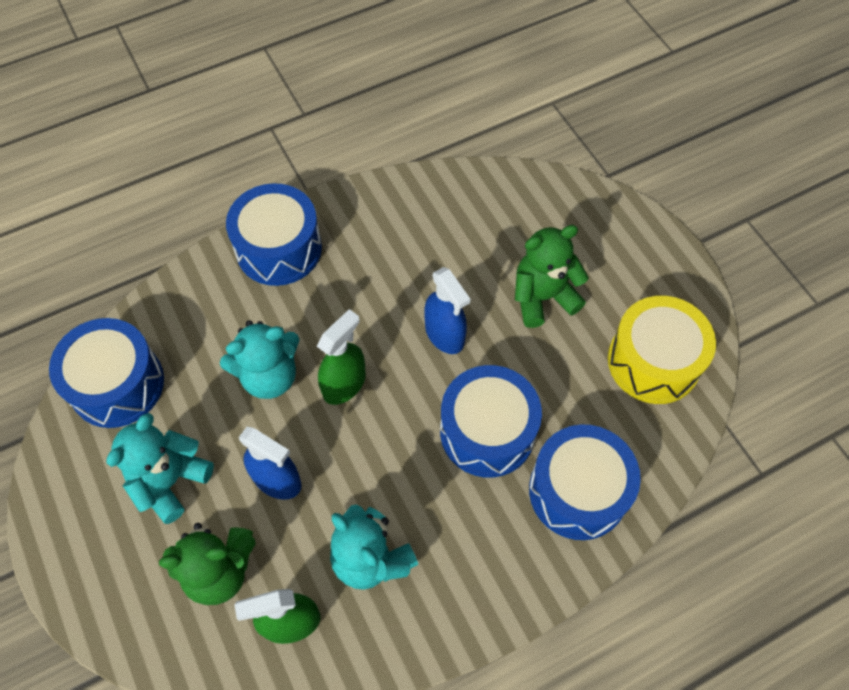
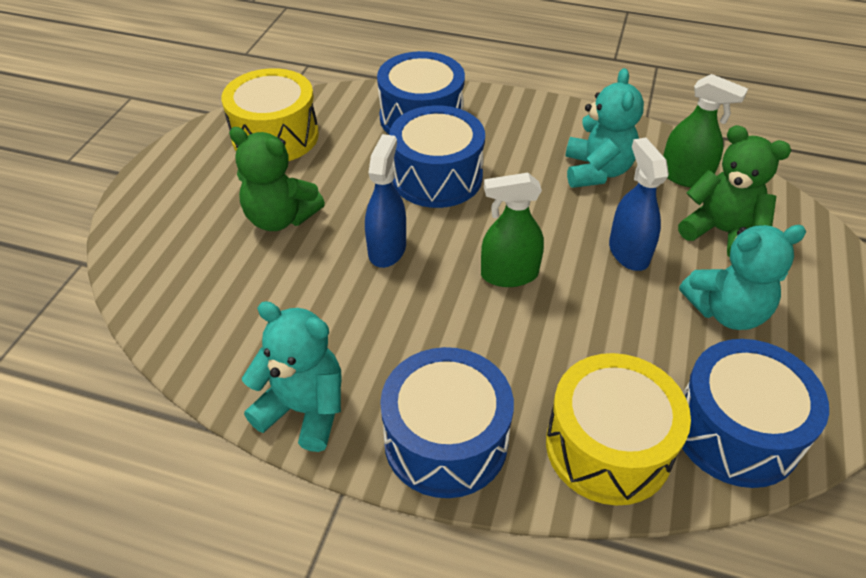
camera: 135 degrees left, 15 degrees down
turquoise teddy bear [220,320,300,399] -> turquoise teddy bear moved to [242,301,342,452]
none -> yellow drum [546,353,691,506]

